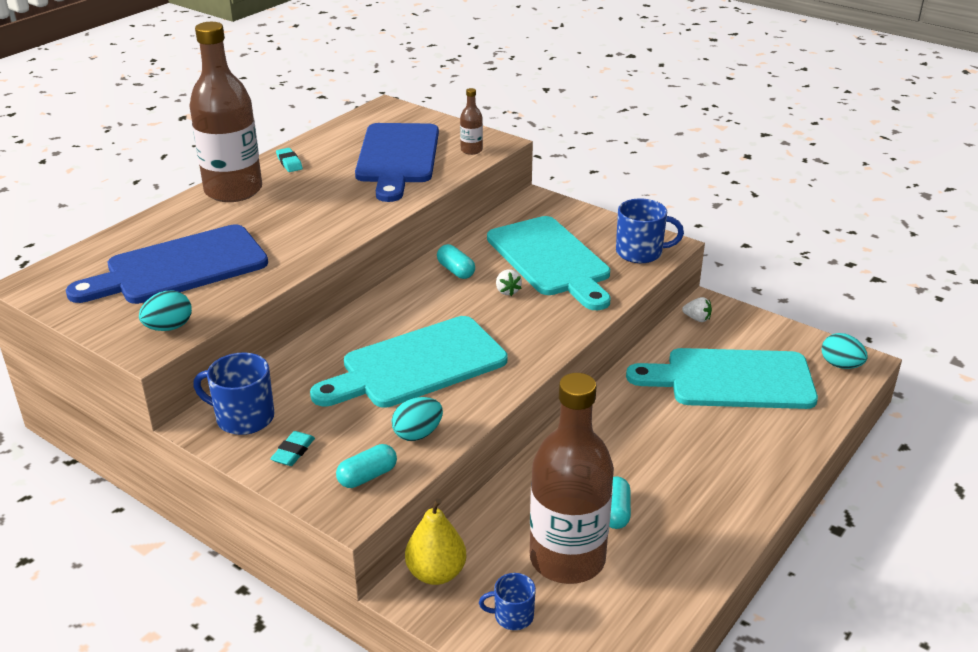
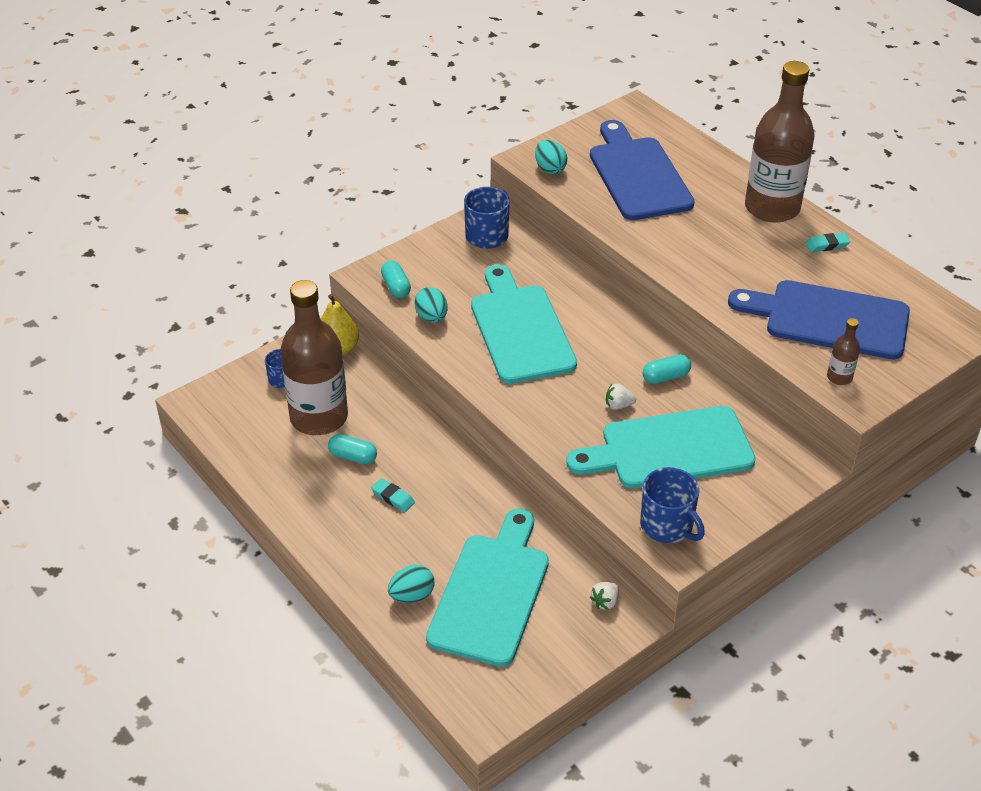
camera: 105 degrees right, 10 degrees up
turquoise eraser [270,431,315,466] -> turquoise eraser moved to [371,478,415,512]
blue mug [616,199,684,263] -> blue mug turned 60 degrees counterclockwise [640,467,705,543]
turquoise egg [822,333,868,369] -> turquoise egg moved to [388,565,435,603]

